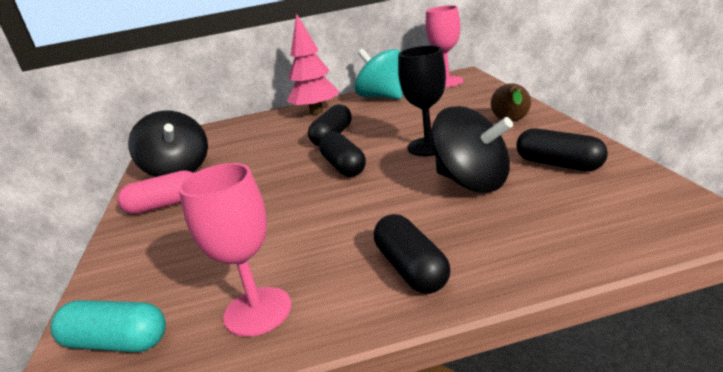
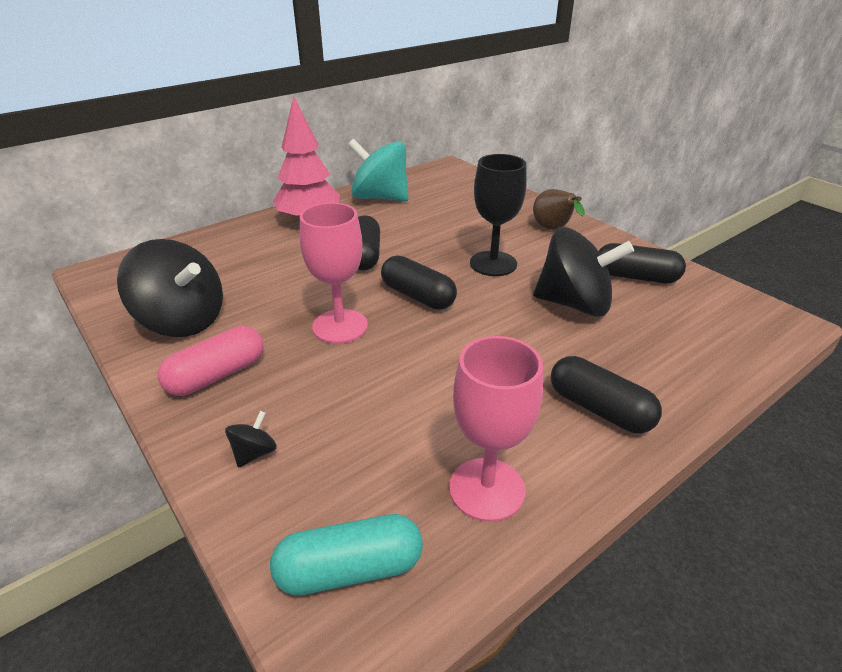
camera: 30 degrees left, 10 degrees up
pink goblet [426,5,463,87] -> pink goblet moved to [300,203,368,344]
none -> black spinning top [225,411,277,468]

